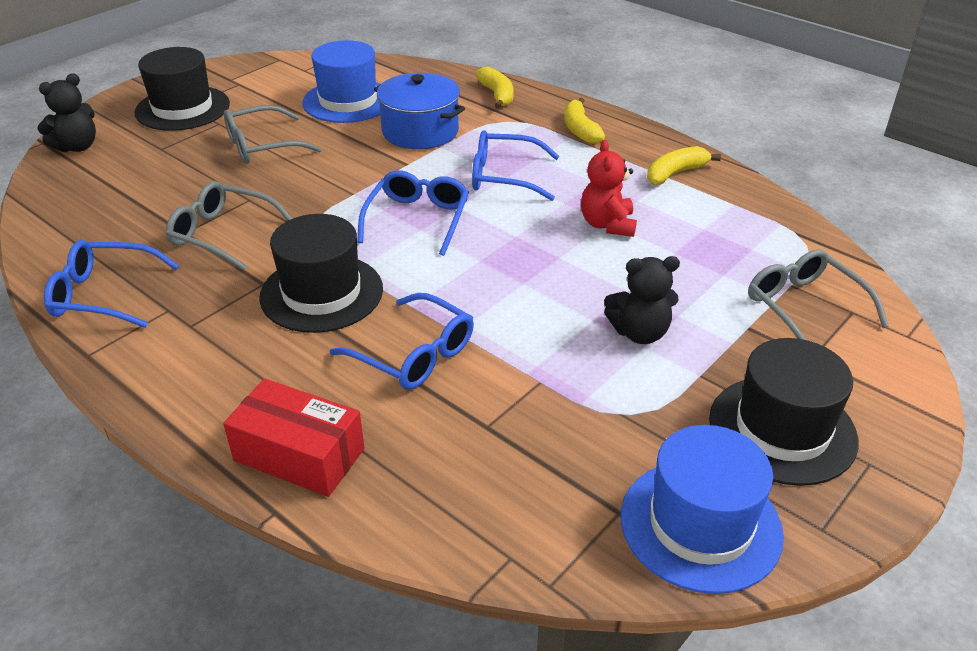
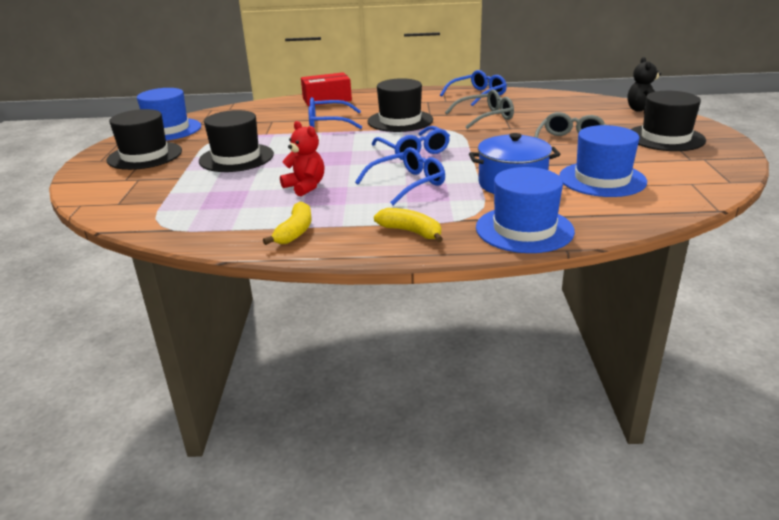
camera: 140 degrees right, 10 degrees down
yellow banana [476,67,514,109] -> blue hat [476,167,575,253]
black teddy bear [604,256,680,344] -> black hat [199,110,274,172]
grey glasses [748,249,889,340] -> none

